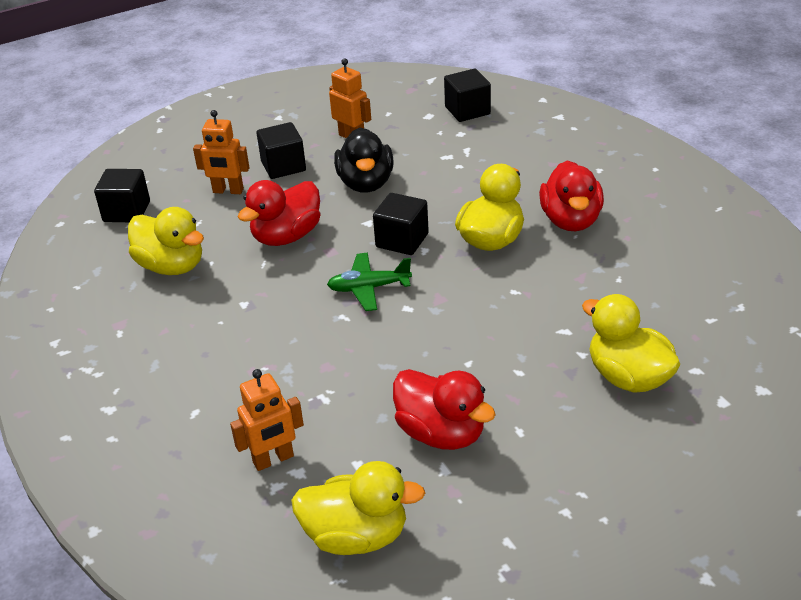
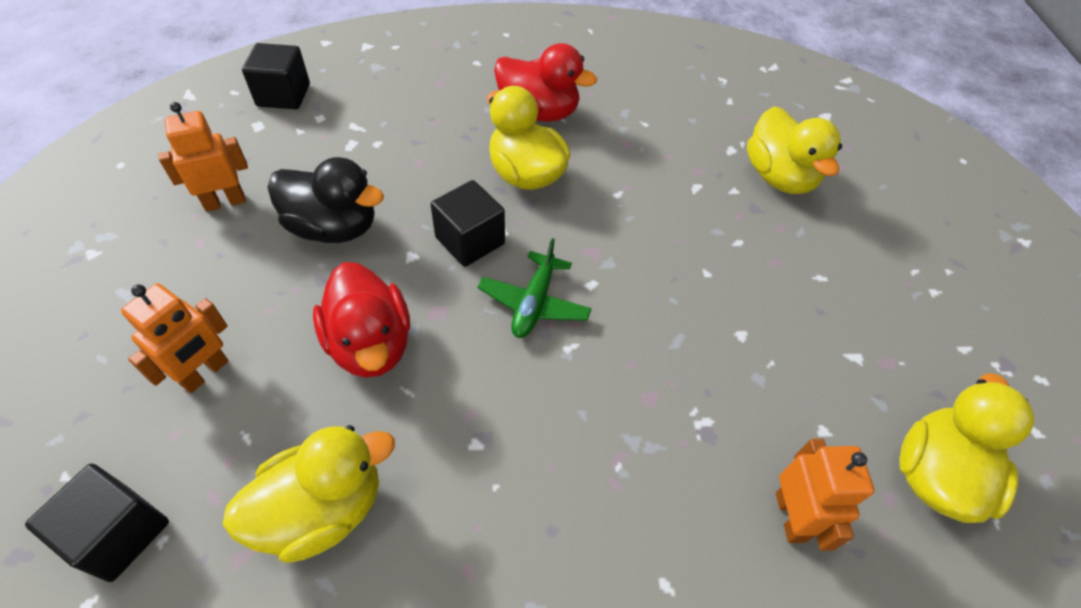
camera: 70 degrees left, 15 degrees up
black cube [257,122,306,179] -> none
red duck [393,369,496,450] -> none
yellow duck [582,294,680,393] -> yellow duck turned 90 degrees counterclockwise [747,106,842,194]

